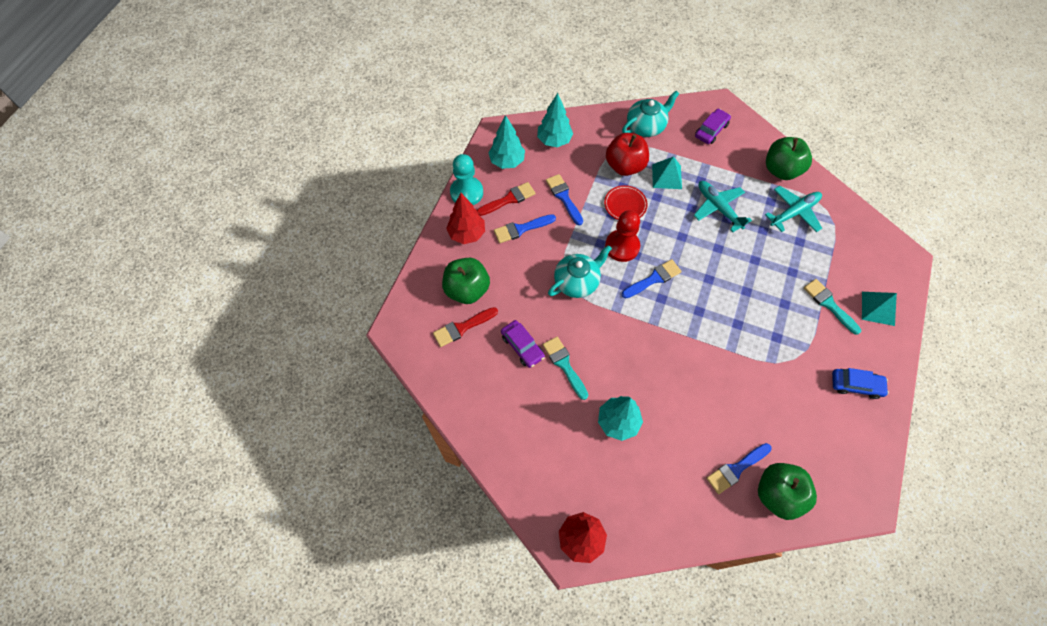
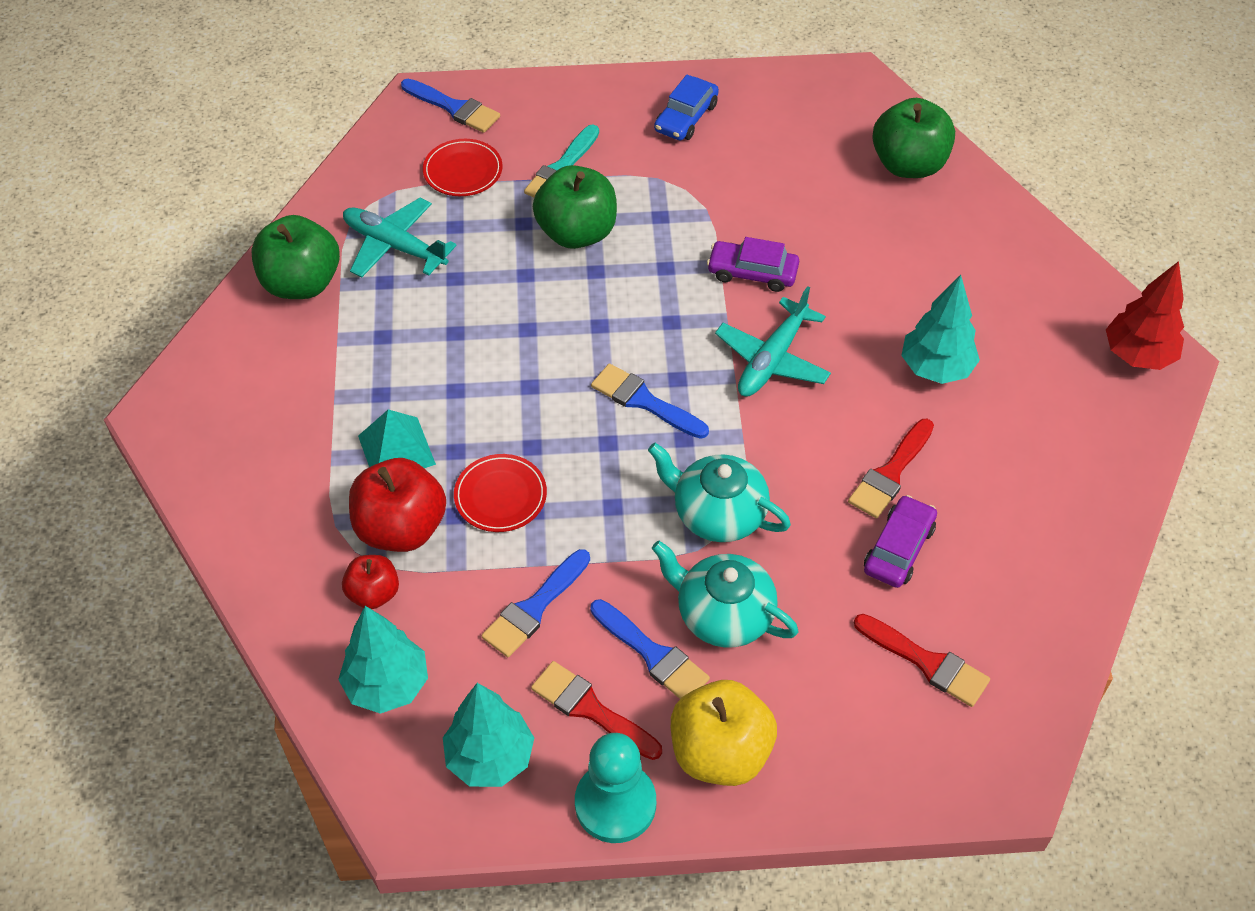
camera: 115 degrees left, 10 degrees down
green apple [442,258,490,304] -> green apple moved to [533,165,617,249]
red tree [446,193,485,244] -> yellow apple [671,680,777,786]
turquoise brush [543,337,588,400] -> red brush [848,419,934,518]
red pawn [605,210,640,262] -> none
turquoise teapot [622,91,679,137] -> turquoise teapot moved to [652,540,798,648]
turquoise plane [694,181,752,232] -> turquoise plane moved to [715,286,831,396]
purple car [695,108,731,144] -> purple car moved to [707,237,799,292]
blue brush [706,443,772,494] -> blue brush moved to [401,79,500,133]
blue car [832,368,889,399] -> blue car turned 135 degrees counterclockwise [654,75,719,141]
turquoise pyramid [862,292,897,326] -> none
none -> red apple [342,555,399,609]
none -> red plate [423,139,503,196]

